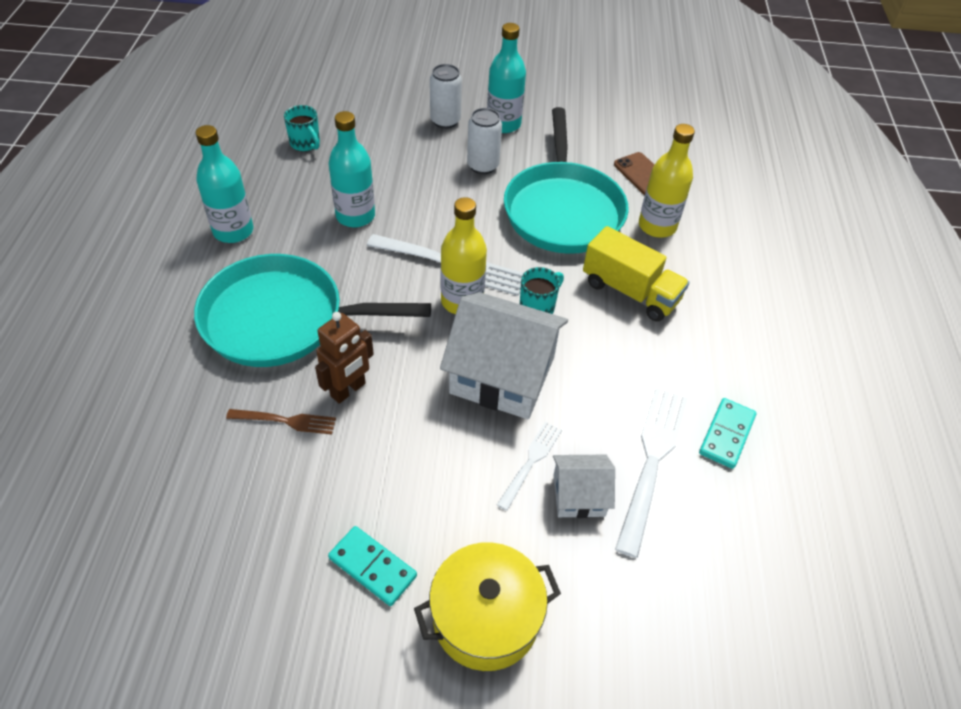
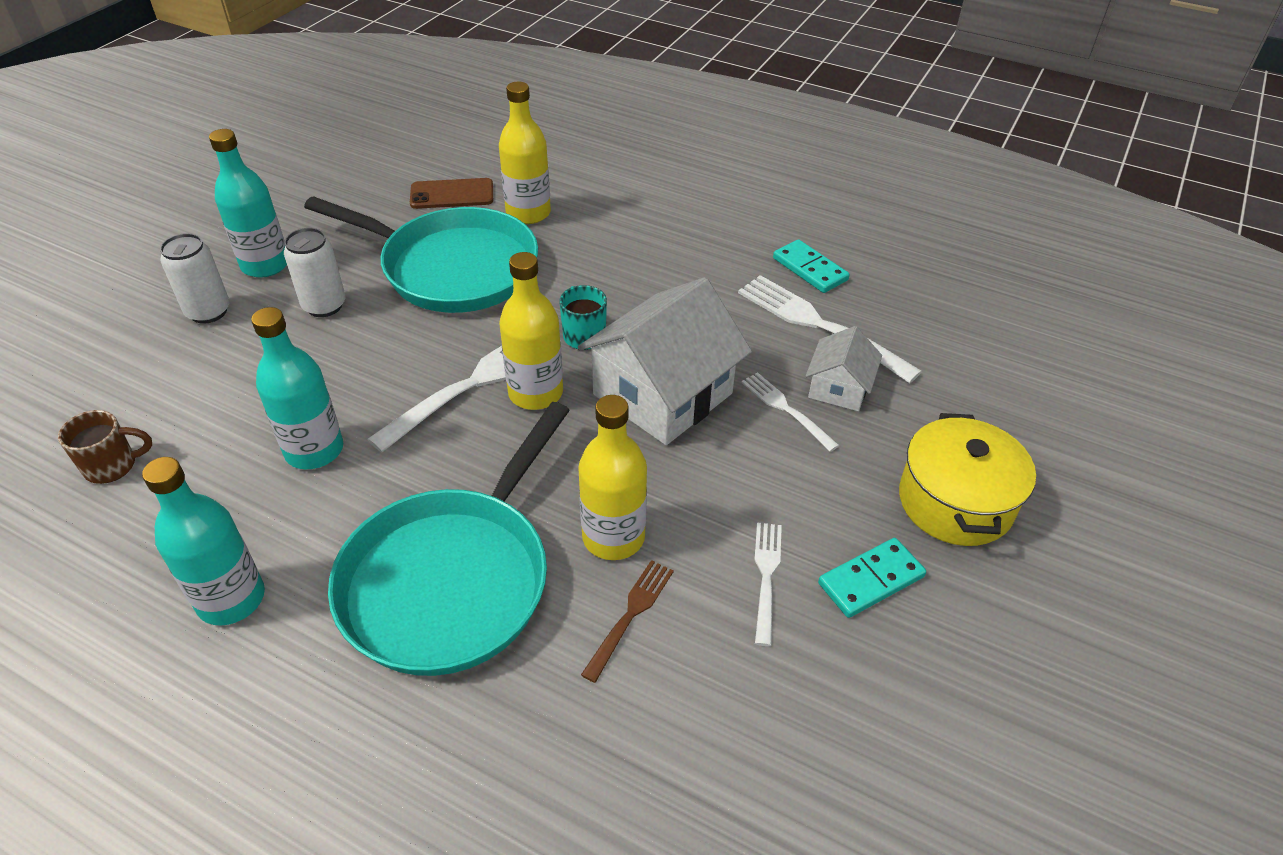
camera: 65 degrees left, 5 degrees down
turquoise mug [284,105,320,151] -> brown mug [58,410,152,484]
brown robot [315,312,374,404] -> yellow bottle [578,395,647,560]
yellow truck [583,226,689,322] -> none
none -> white fork [754,523,782,646]

